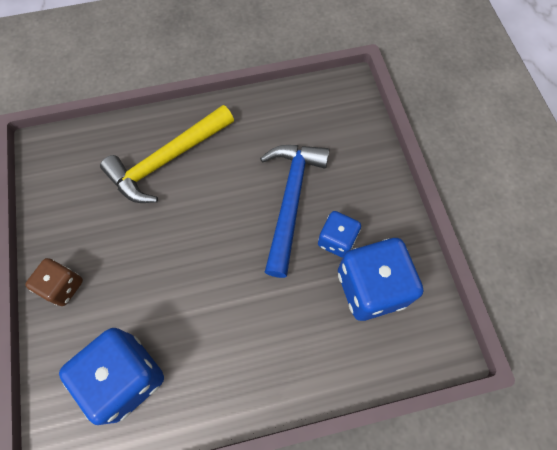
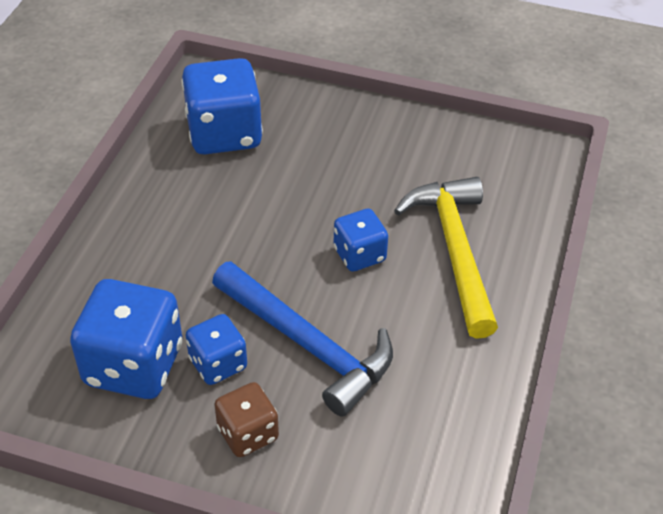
camera: 120 degrees right, 20 degrees down
brown dice [25,258,83,306] -> brown dice moved to [214,382,279,457]
none -> blue dice [334,208,388,272]

